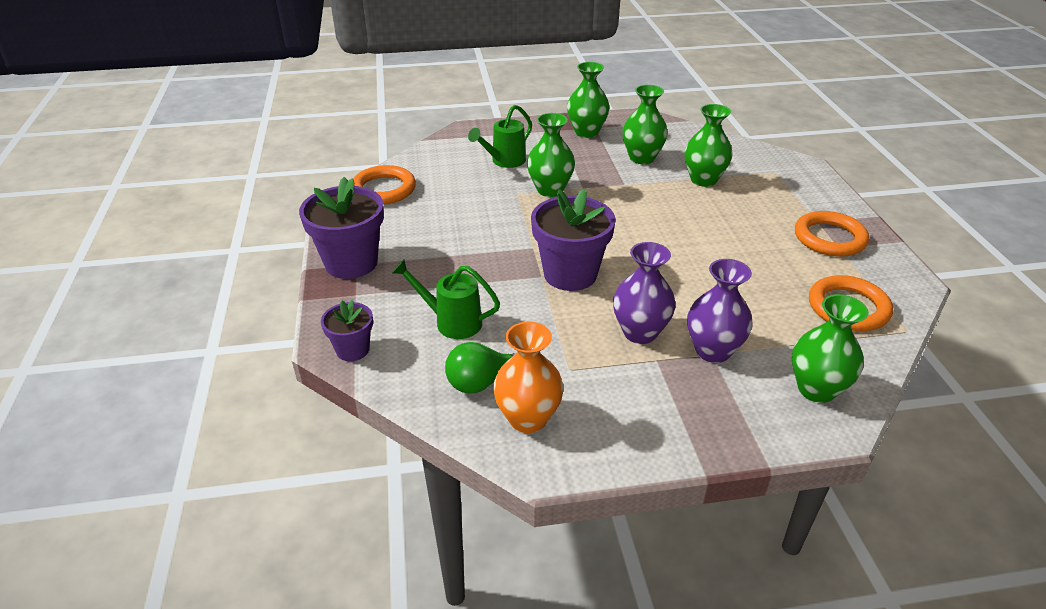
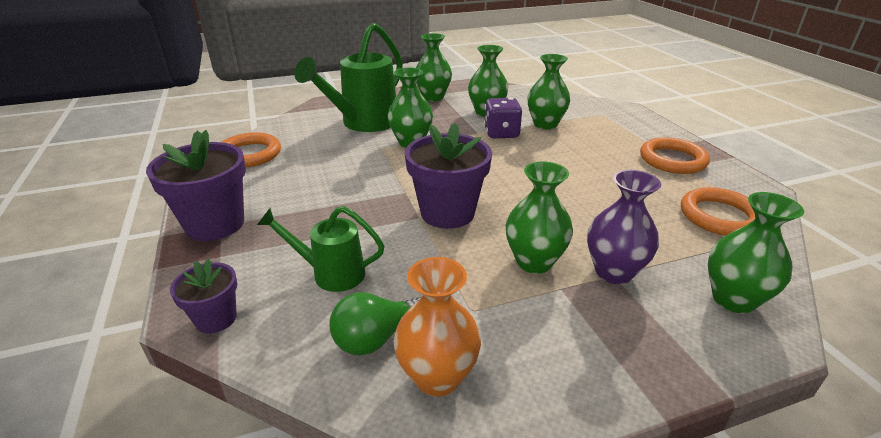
camera: 10 degrees left, 5 degrees down
green watering can [468,105,532,168] -> green watering can [294,23,403,132], size x1.79
purple vase [613,242,676,344] -> green vase [506,162,573,274]
none -> purple dice [484,97,522,138]

